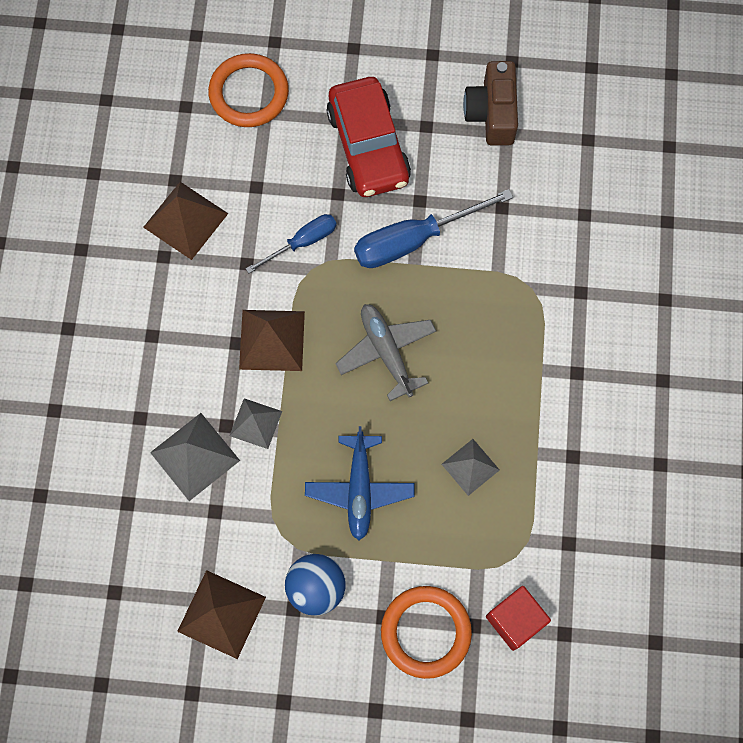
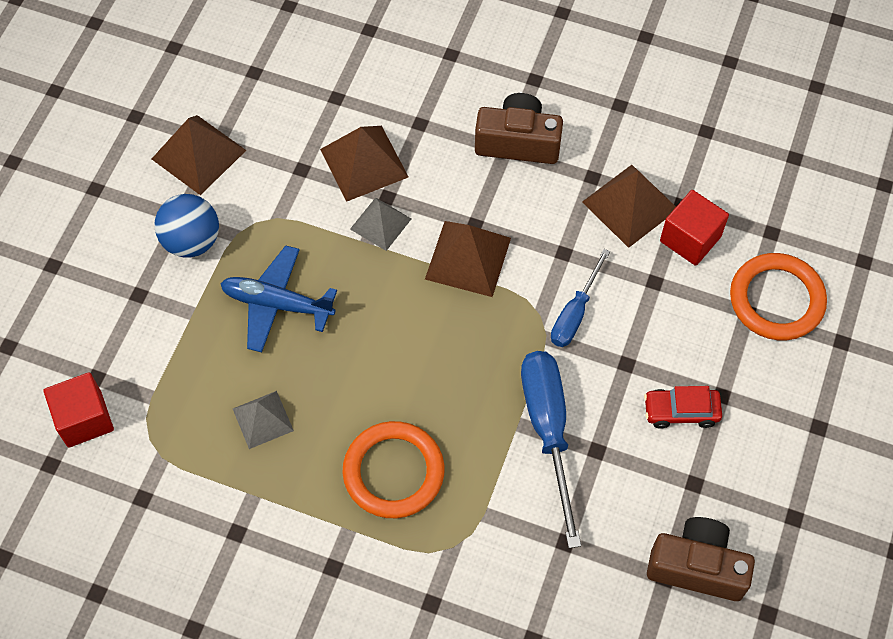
camera: 105 degrees right, 10 degrees down
grey pyramid [150,413,240,501] -> brown pyramid [320,126,408,202]
blue screwdriver [246,214,337,273] -> blue screwdriver turned 45 degrees clockwise [551,249,610,347]
red car [326,77,411,197] -> red car [644,386,722,429], size x0.50
grey plane [335,304,436,401] -> none
orange ring [381,586,472,679] -> orange ring moved to [342,421,445,518]
none -> brown camera [475,93,563,164]
none -> red cube [660,190,729,266]

